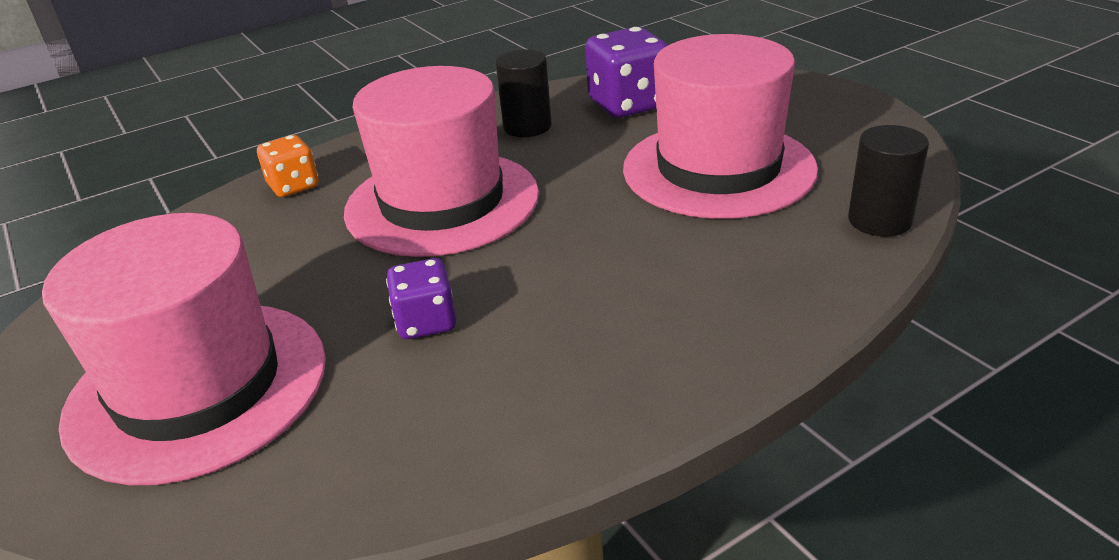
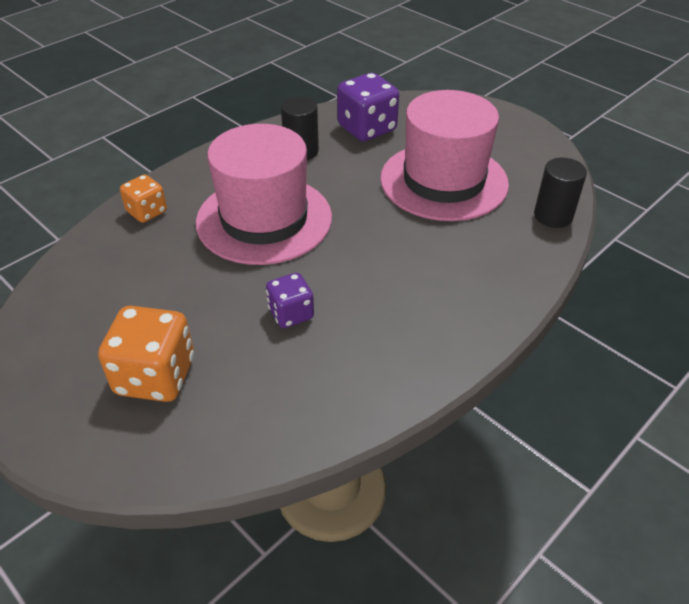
camera: 15 degrees left, 10 degrees up
pink hat [42,213,326,485] -> orange dice [98,306,194,402]

